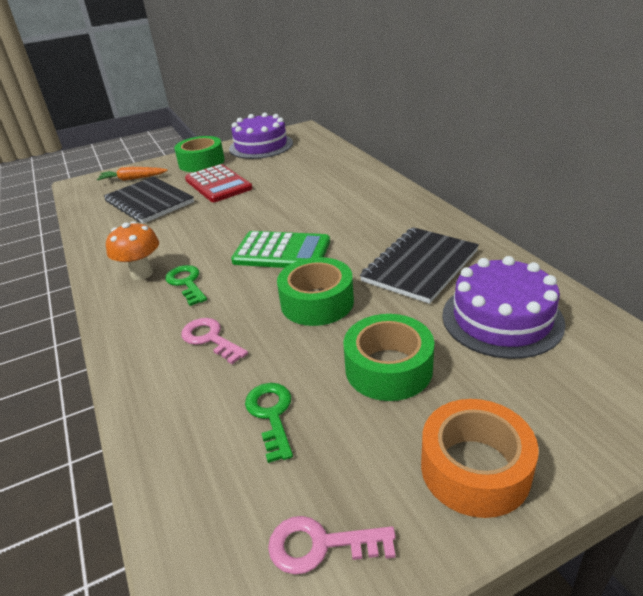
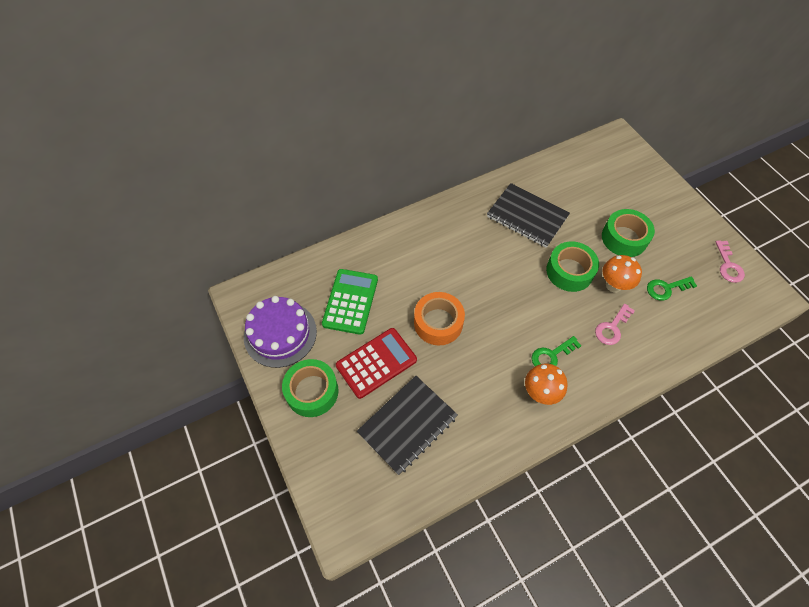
camera: 95 degrees left, 25 degrees up
orange carrot [97,167,168,181] -> none
green calculator [231,231,330,268] -> green calculator moved to [322,269,378,335]
orange tape [421,399,539,518] -> orange tape moved to [414,292,465,346]
purple cake [442,256,566,359] -> none
none -> orange mushroom [603,255,642,293]

